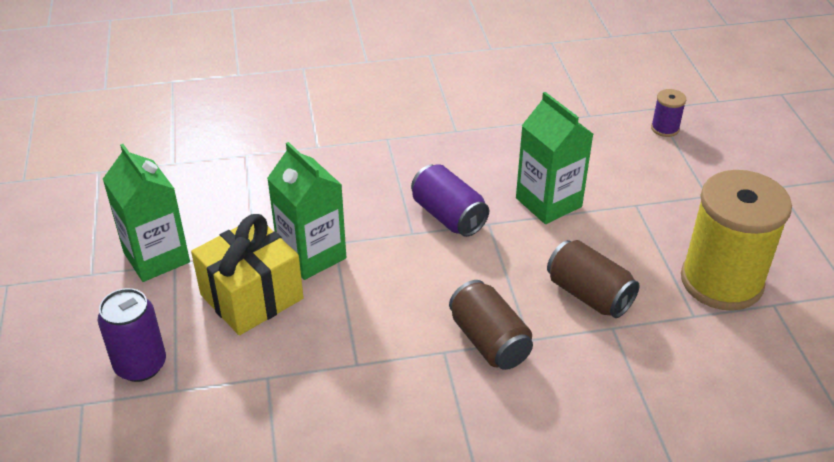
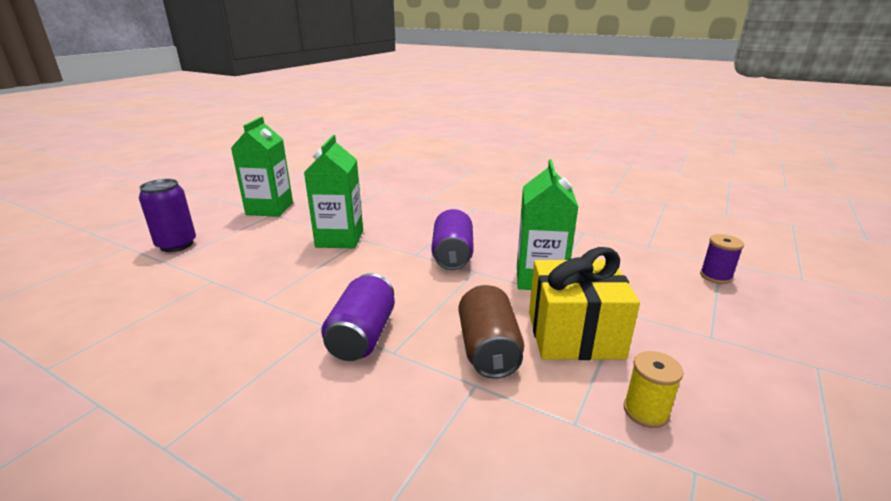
camera: 40 degrees right, 15 degrees down
yellow gift [191,214,304,335] -> yellow gift moved to [529,247,640,360]
brown can [449,280,533,370] -> purple can [321,273,395,361]
yellow spool [681,170,792,311] -> yellow spool [624,351,683,428], size x0.41

